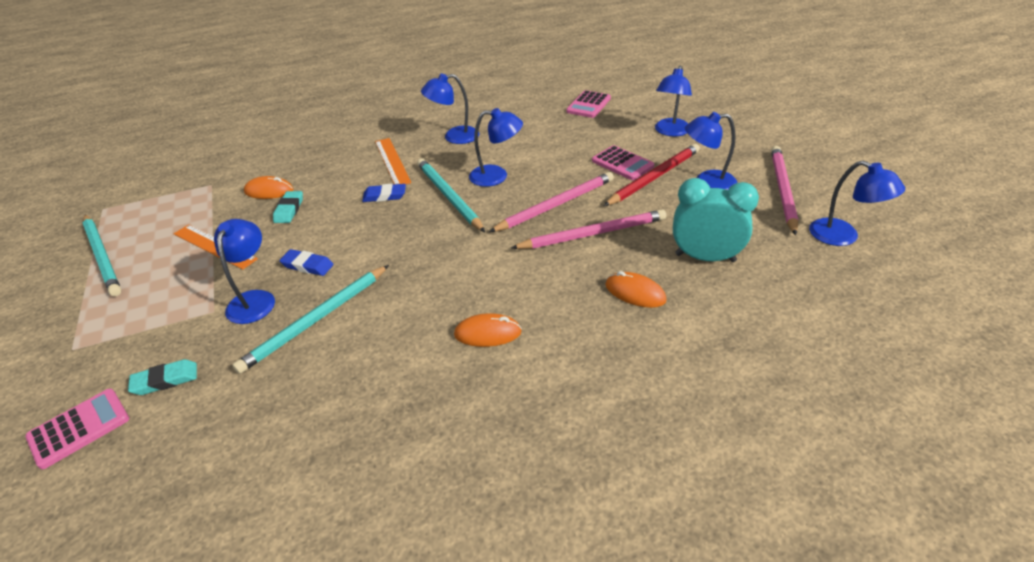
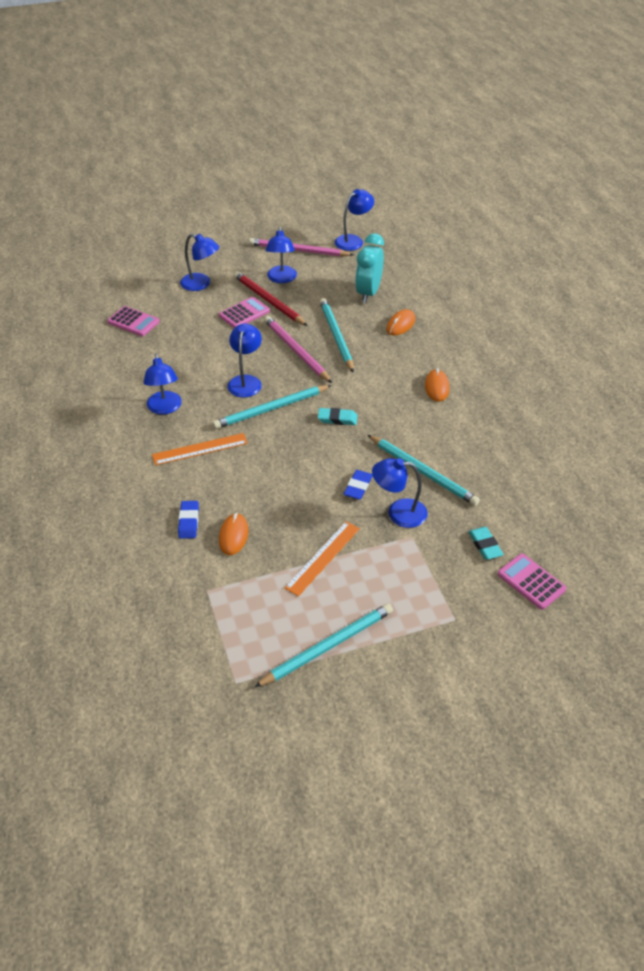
camera: 90 degrees left, 5 degrees up
turquoise eraser [273,191,303,223] -> turquoise eraser moved to [318,408,358,425]
blue eraser [362,184,406,202] -> blue eraser moved to [178,501,199,539]
pink pencil [511,209,666,249] -> turquoise pencil [320,298,354,373]

